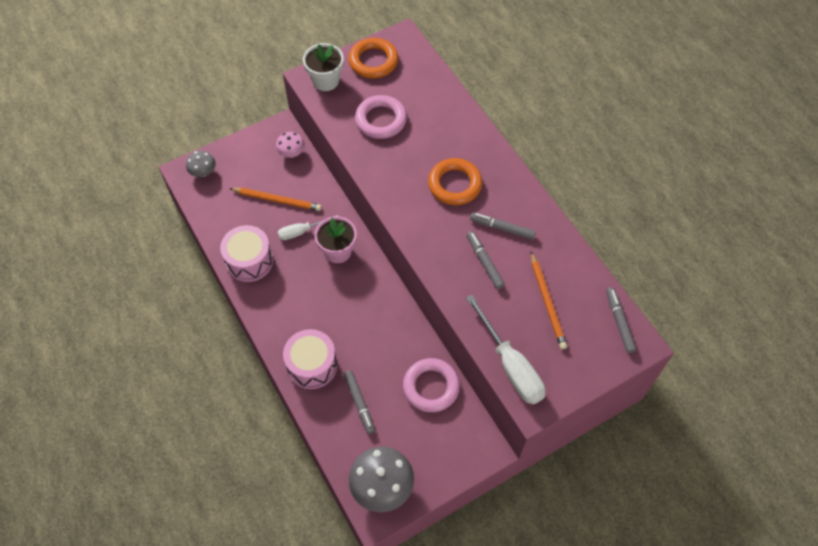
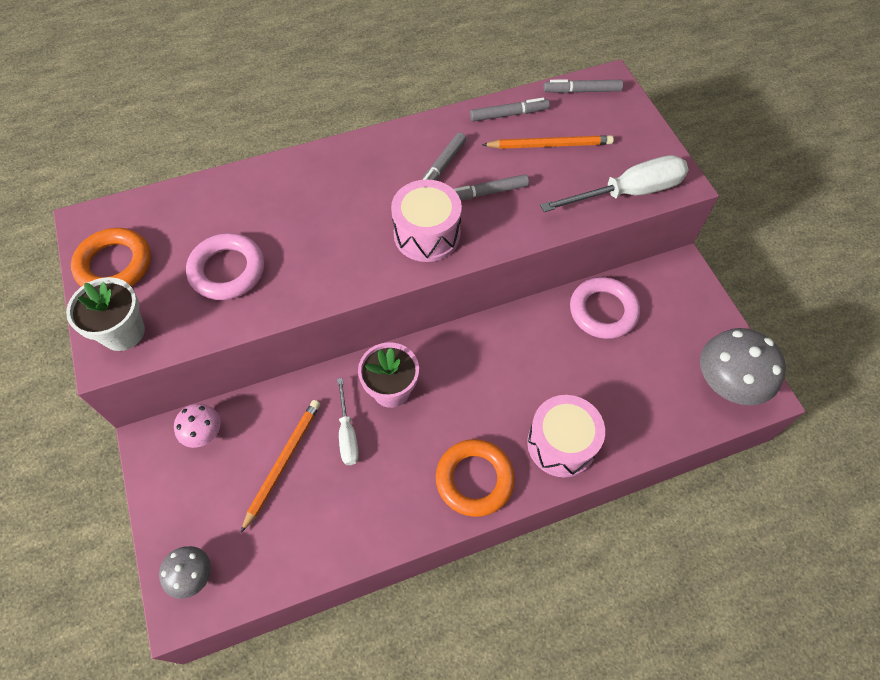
camera: 80 degrees left, 0 degrees up
pink drum [220,225,273,282] -> pink drum moved to [391,179,462,262]
grey marker [344,370,375,434] -> grey marker moved to [470,98,550,122]
orange ring [428,158,482,205] -> orange ring moved to [436,439,515,517]

